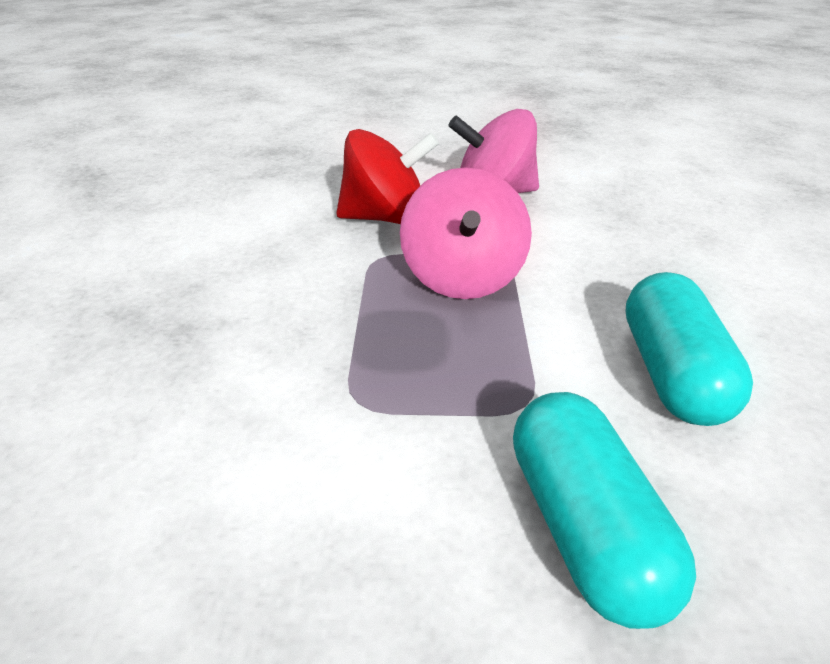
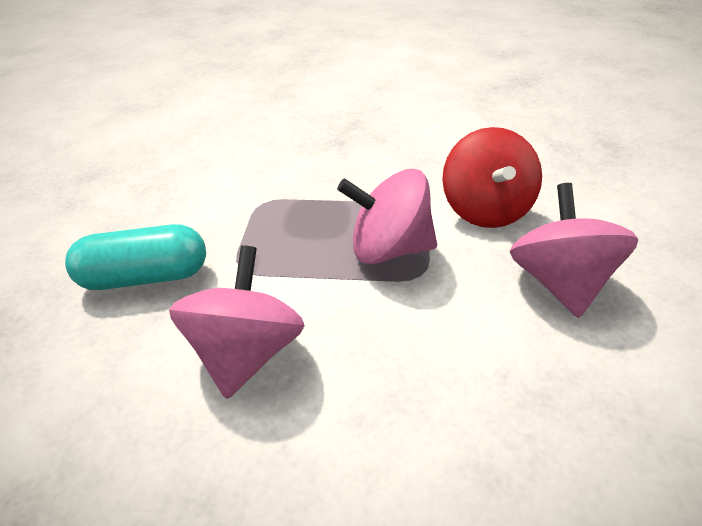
camera: 95 degrees right, 5 degrees up
turquoise capsule [625,272,753,426] -> pink spinning top [169,245,305,399]

